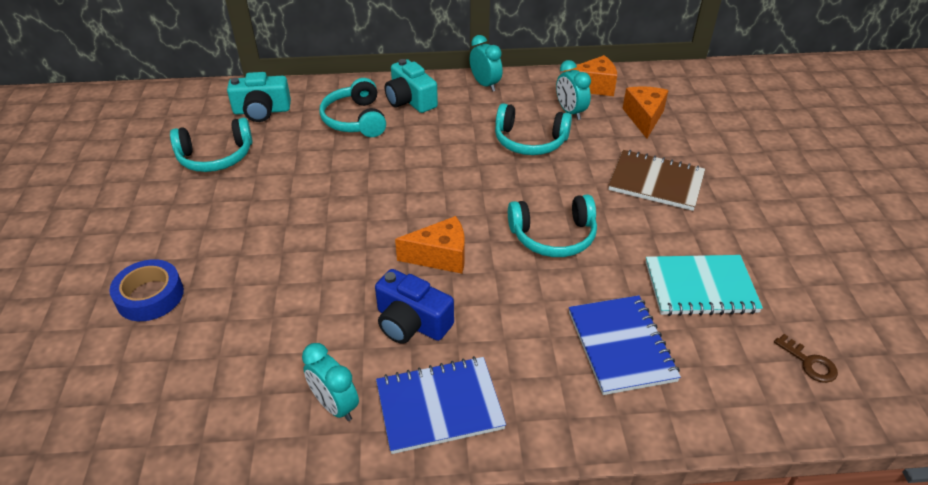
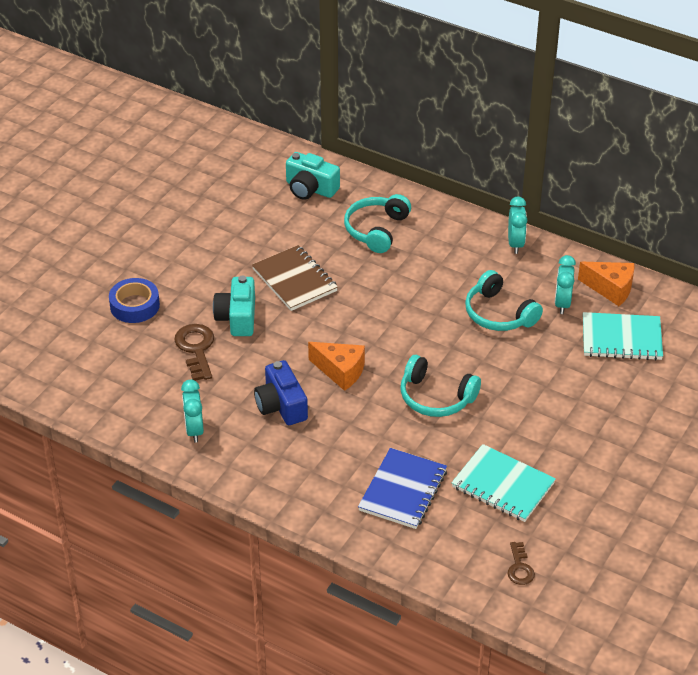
camera: 35 degrees right, 0 degrees up
turquoise headphones [170,118,253,172] -> none
blue notebook [376,356,506,454] -> none
turquoise camera [385,59,438,113] -> turquoise camera moved to [213,275,255,336]
brown notebook [608,150,705,211] -> brown notebook moved to [252,245,338,311]
orange cheese [622,86,669,139] -> turquoise notebook [583,312,663,360]
none -> brown key [174,324,214,381]

